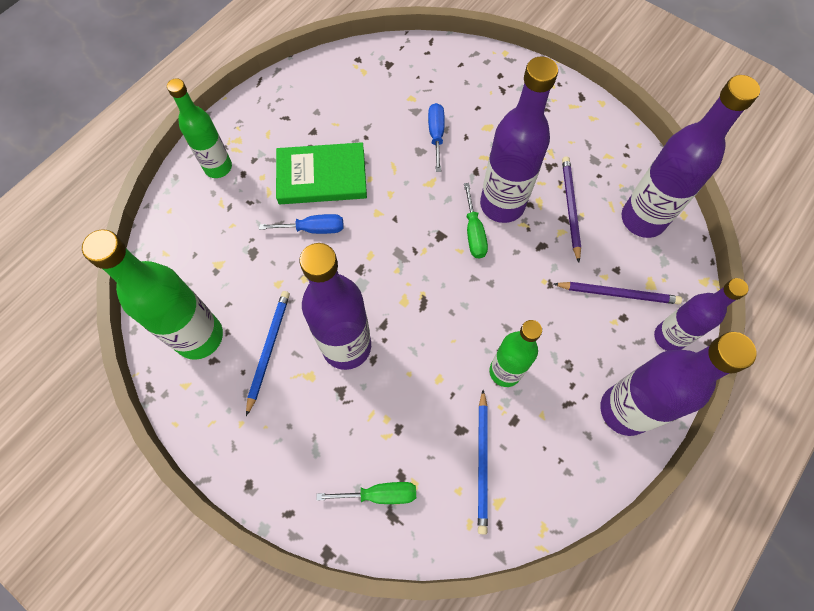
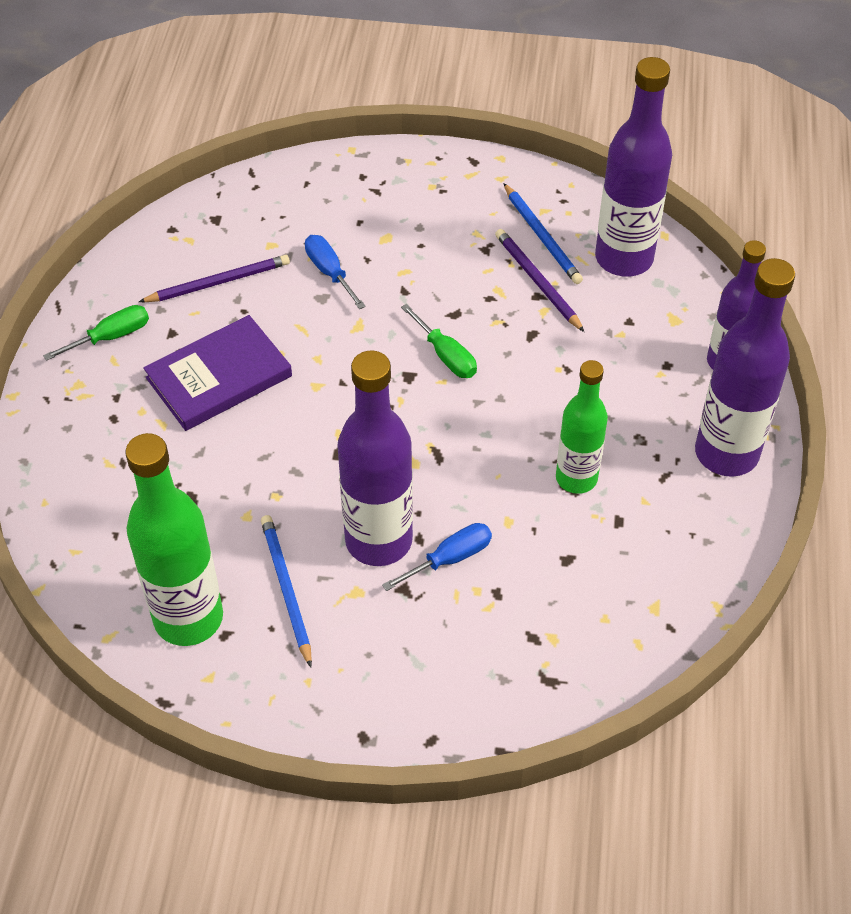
camera: 30 degrees left, 15 degrees down
green bottle [167,78,232,178] -> none
blue screwdriver [259,214,344,234] -> blue screwdriver moved to [382,523,492,591]
green book [276,142,367,204] -> purple book [143,315,292,431]
green screwdriver [316,482,416,504] -> green screwdriver moved to [43,305,149,361]
blue pencil [478,390,488,535] -> blue pencil moved to [503,183,583,284]
purple bottle [480,56,558,223] -> none
purple pencil [554,282,682,304] -> purple pencil moved to [139,255,290,302]

